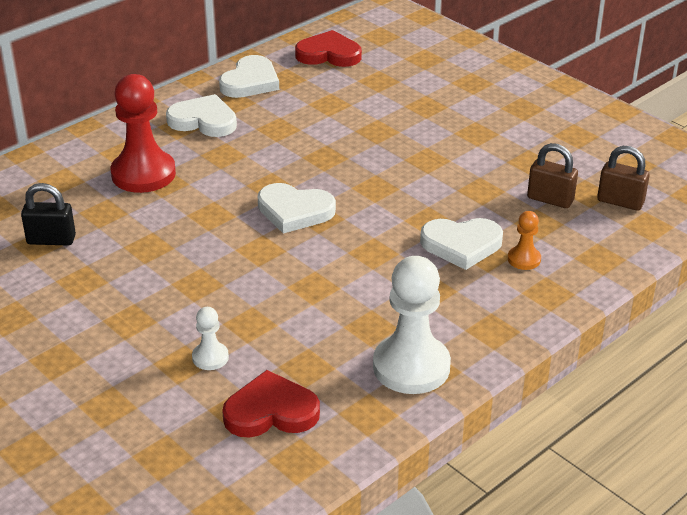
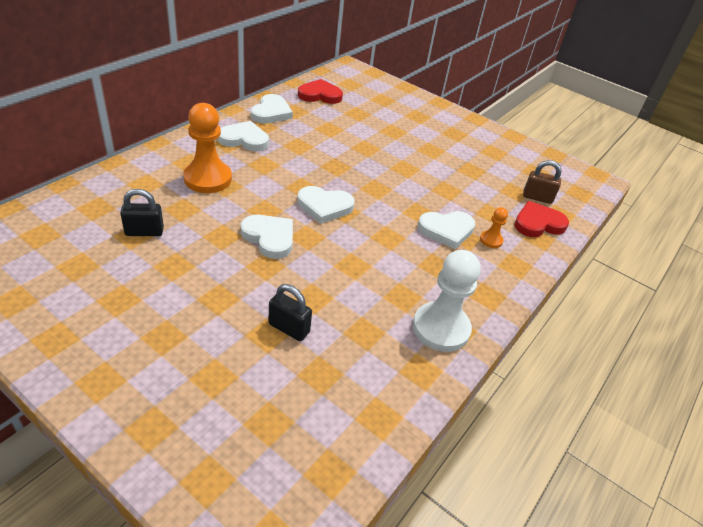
camera: 15 degrees left, 5 degrees up
red pawn [111,74,176,193] -> orange pawn [183,103,232,193]
white pawn [192,307,229,370] -> black padlock [268,284,312,341]
red heart [222,370,320,438] -> red heart moved to [514,201,569,237]
brown padlock [527,143,578,208] -> none
none -> white heart [241,215,293,259]

